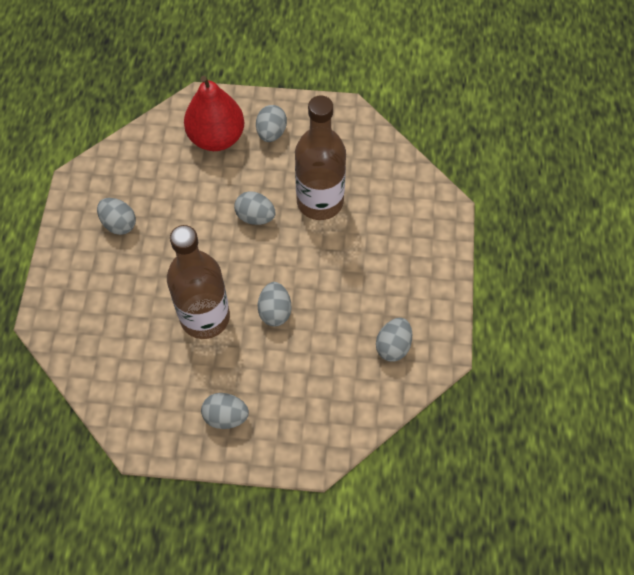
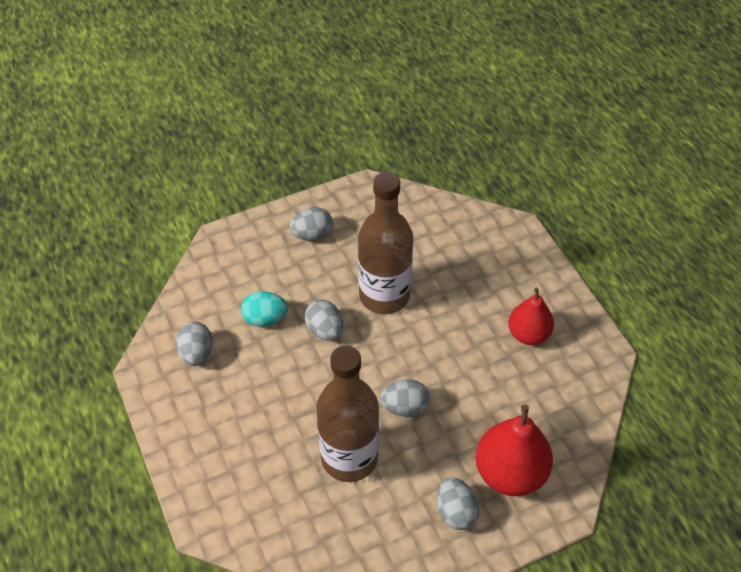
camera: 150 degrees right, 10 degrees down
grey egg [97,198,136,235] -> red pear [508,288,554,345]
none -> turquoise egg [241,291,288,327]

